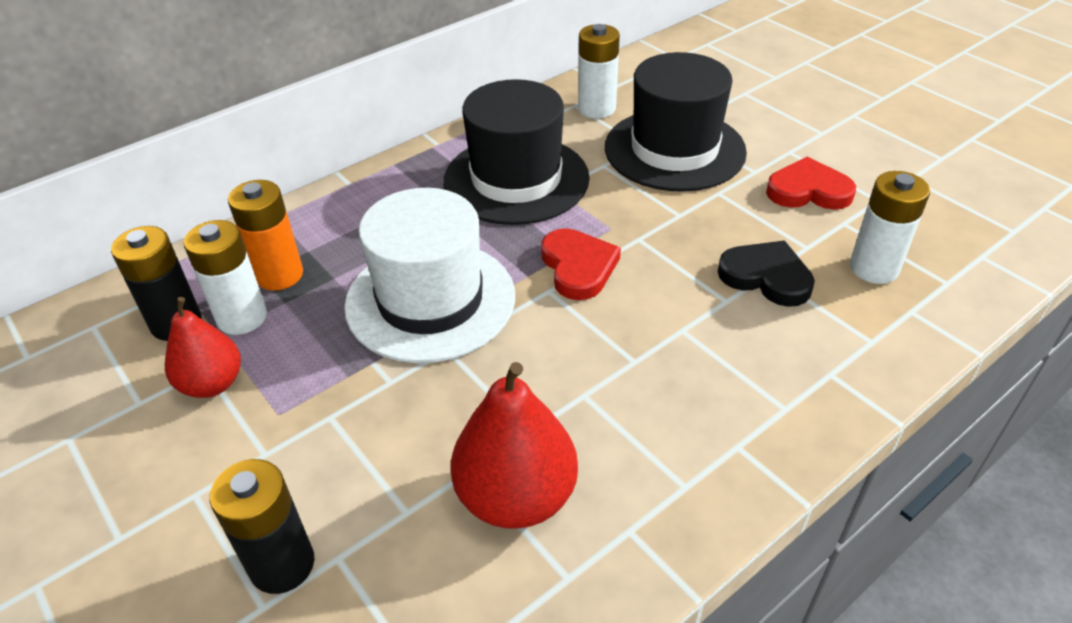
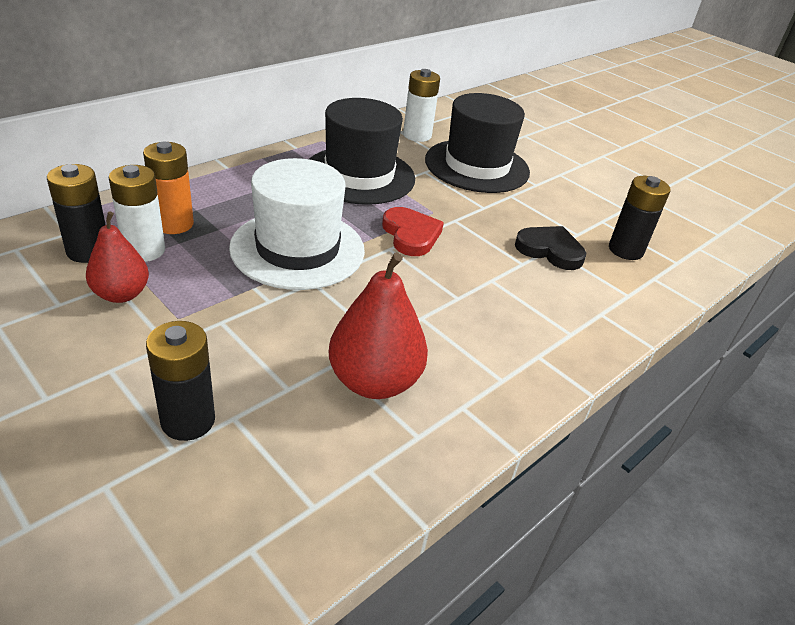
camera: 10 degrees left, 5 degrees down
red heart [766,157,856,210] -> none
white battery [850,171,930,284] -> black battery [609,176,670,260]

